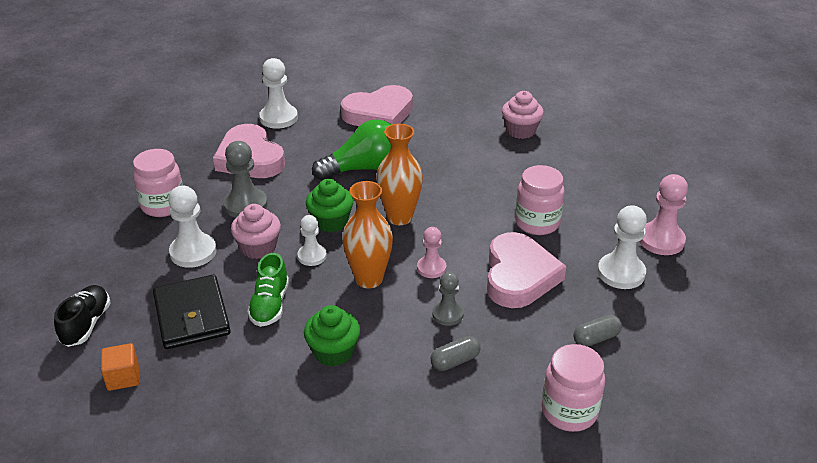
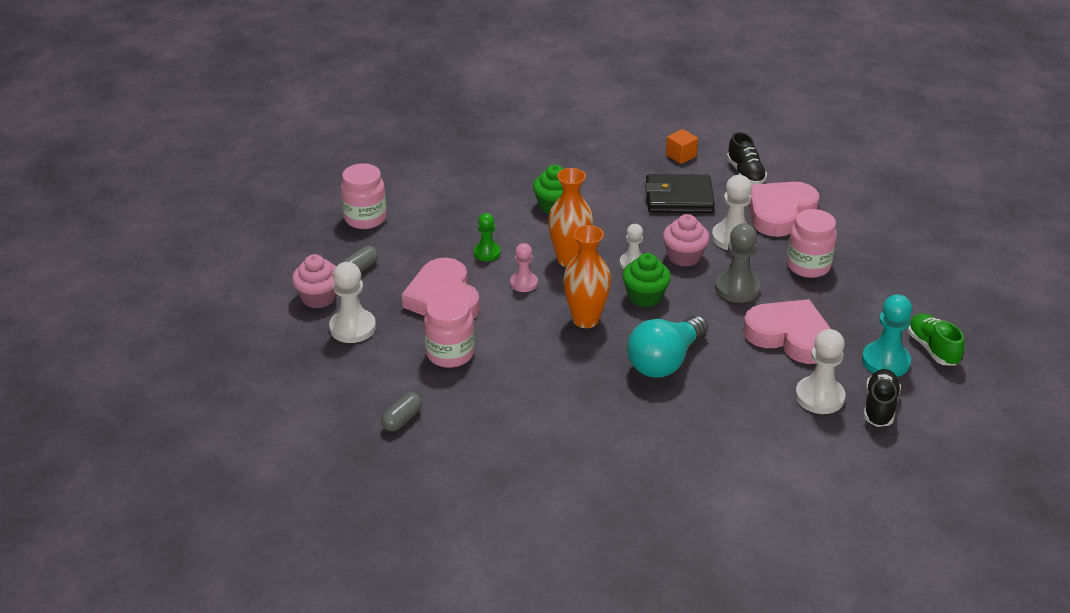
camera: 155 degrees right, 0 degrees up
black wallet [153,275,231,349] -> black wallet turned 45 degrees counterclockwise [645,174,715,213]
green shoe [247,253,289,327] -> green shoe moved to [908,313,964,366]
green light bulb [312,119,392,180] -> turquoise light bulb [627,316,708,378]
pink heart [341,85,413,126] -> pink heart moved to [749,182,819,237]
grey capsule [431,336,481,371] -> grey capsule moved to [381,392,422,431]
grey pawn [432,272,464,326] -> green pawn [474,213,501,261]
pink cupcake [502,91,544,139] -> pink cupcake moved to [292,254,337,308]
pink pawn [639,174,688,255] -> none
none -> turquoise pawn [862,294,912,377]
none -> black shoe [864,369,901,427]

